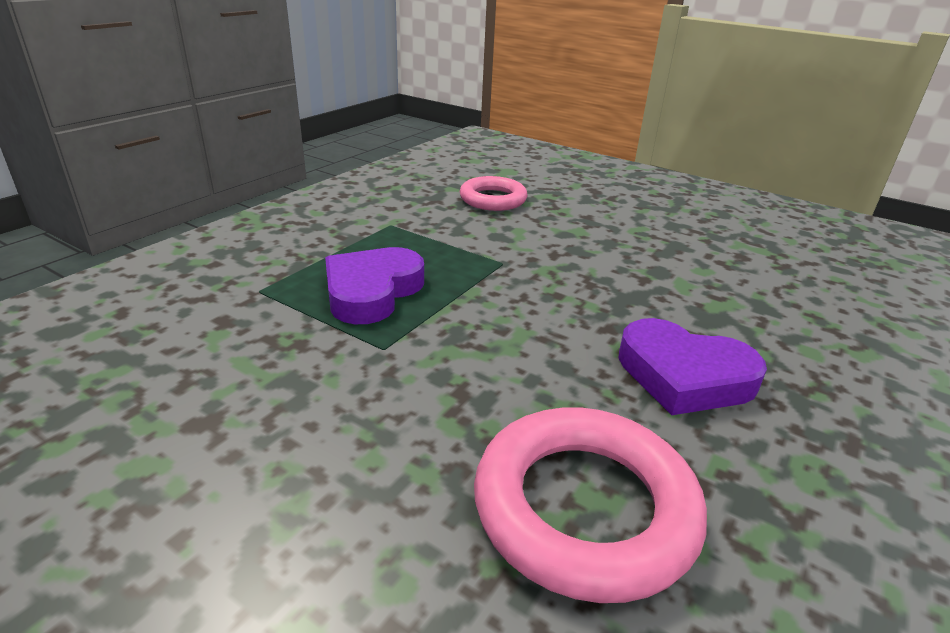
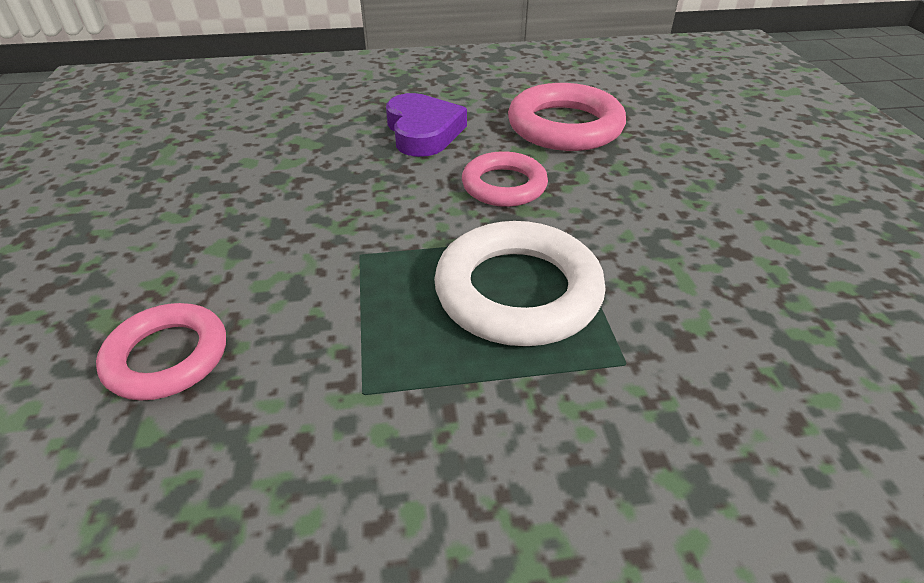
camera: 130 degrees left, 10 degrees up
purple heart [325,247,424,324] -> white ring [434,221,606,346]
none -> pink ring [462,151,548,207]

